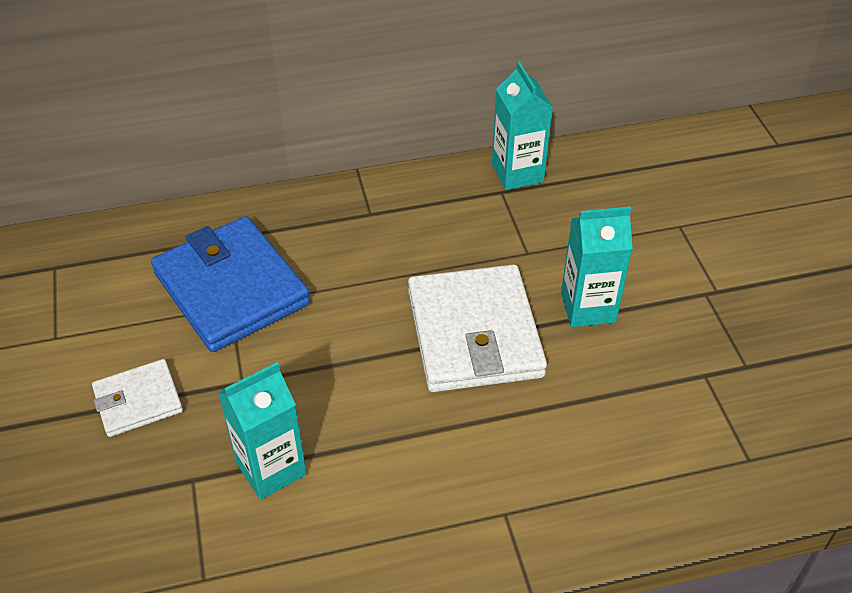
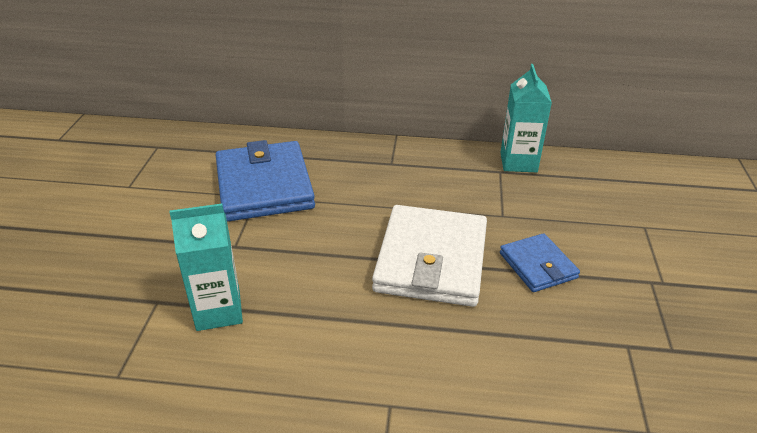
camera: 20 degrees right, 10 degrees down
white wallet [92,359,183,437] -> none
turquoise carton [561,206,633,327] -> blue wallet [500,233,580,292]

